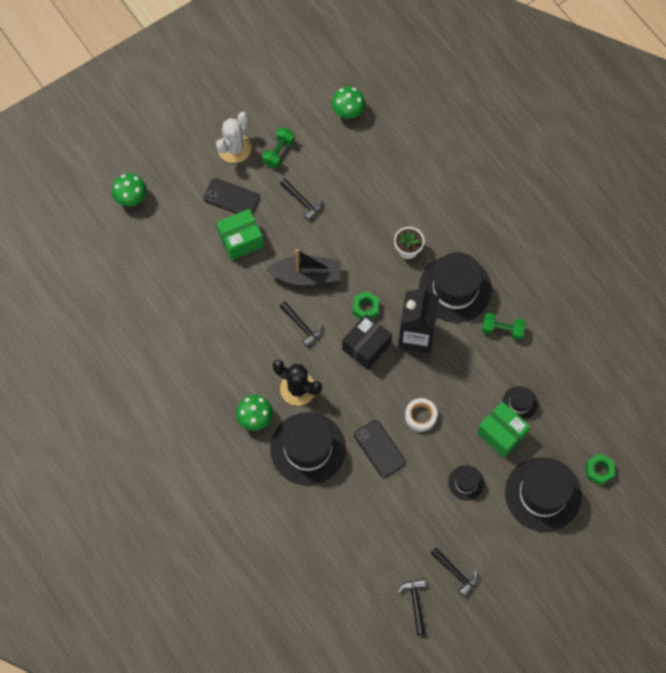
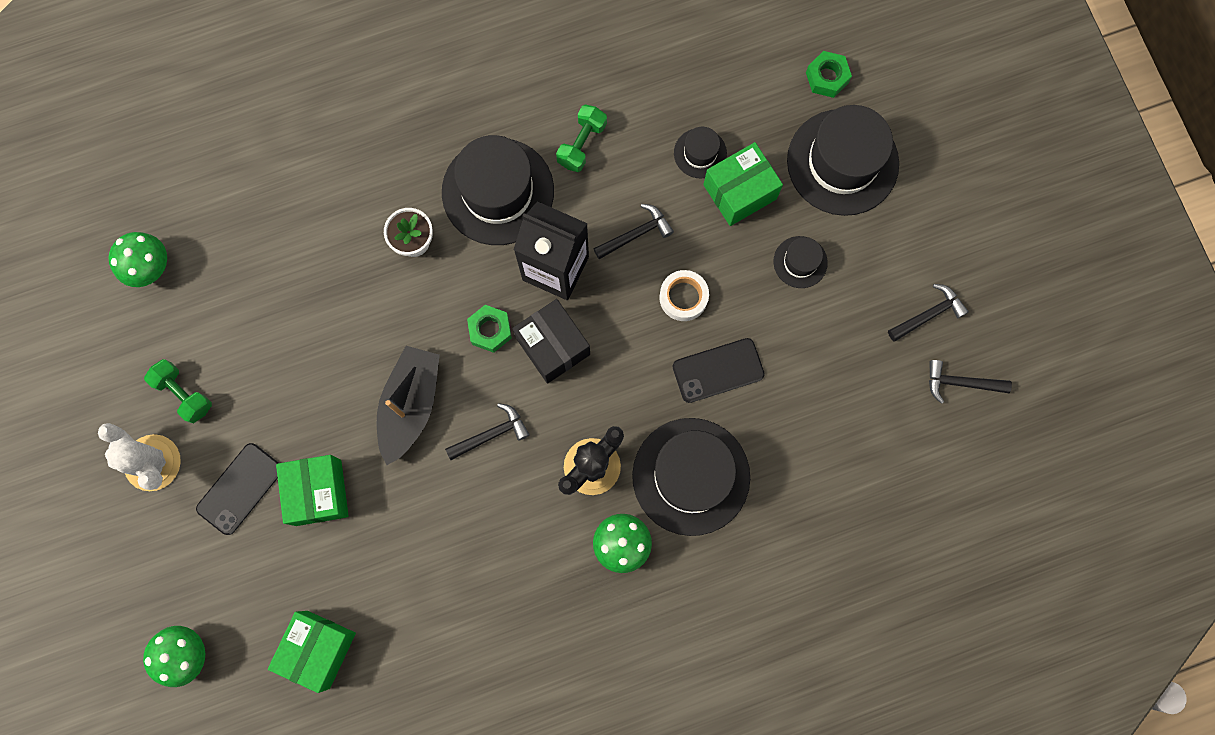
camera: 75 degrees left, 10 degrees up
black hammer [280,179,322,221] -> black hammer moved to [593,204,674,259]
none -> green box [268,611,356,693]

